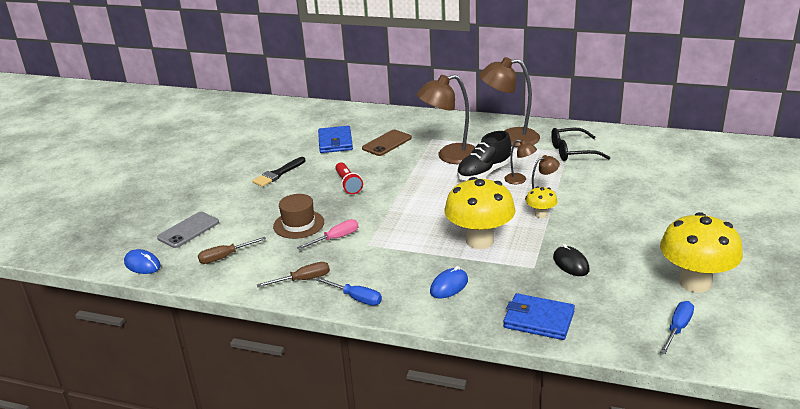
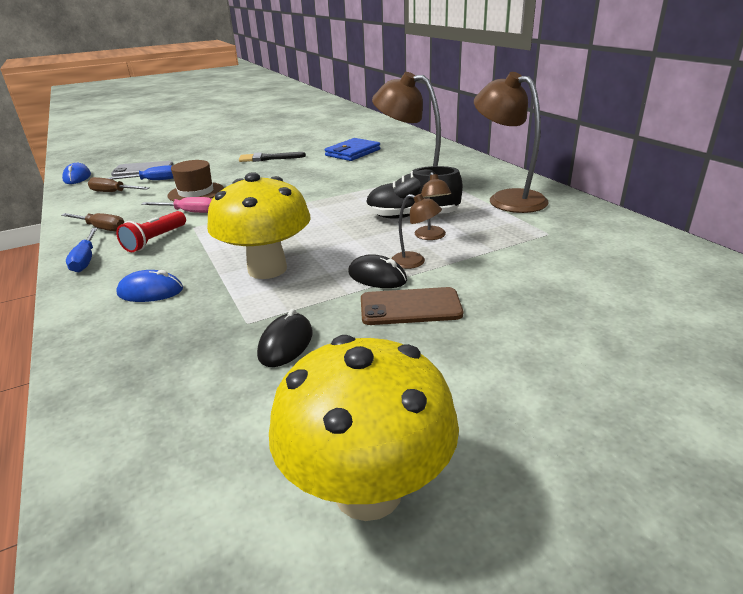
camera: 45 degrees right, 0 degrees up
red flashlight [335,162,363,194] -> red flashlight moved to [116,211,186,252]
brown phone [362,130,412,156] -> brown phone moved to [361,287,463,325]
blue wallet [503,293,575,340] -> none
yellow mushroom [526,186,557,218] -> black mouse [348,254,407,288]
black glasses [551,128,610,161] -> none
blue screwdriver [660,301,694,354] -> blue screwdriver moved to [107,165,173,180]

